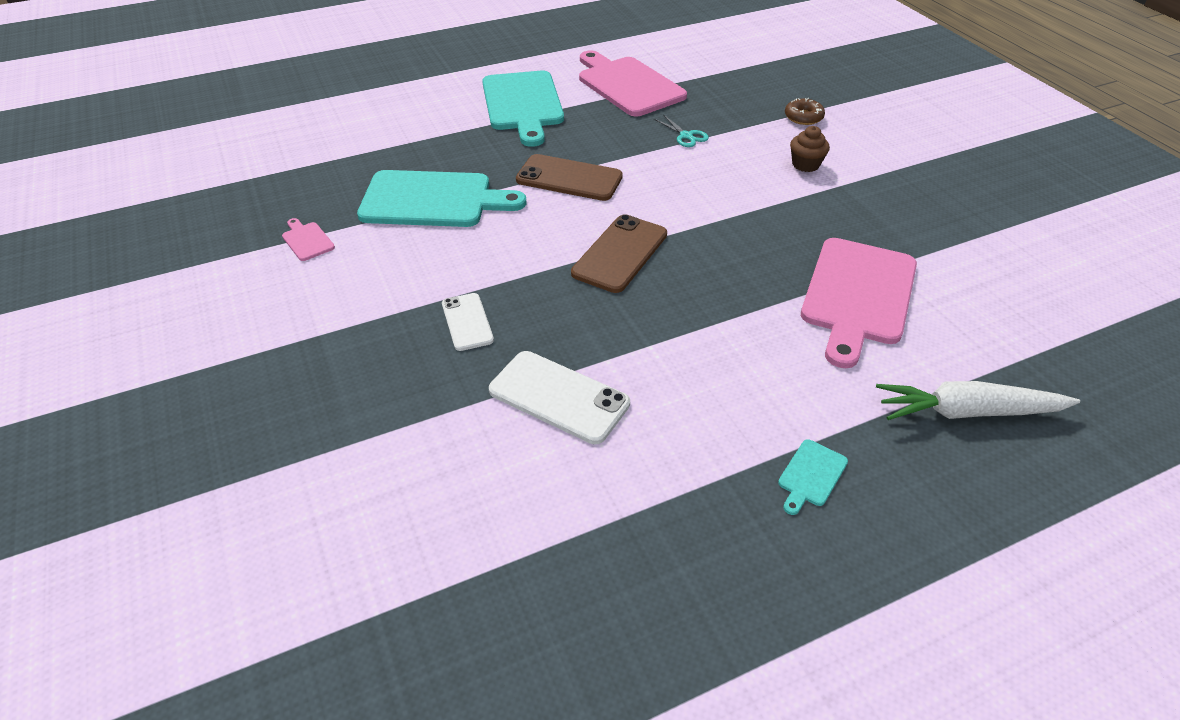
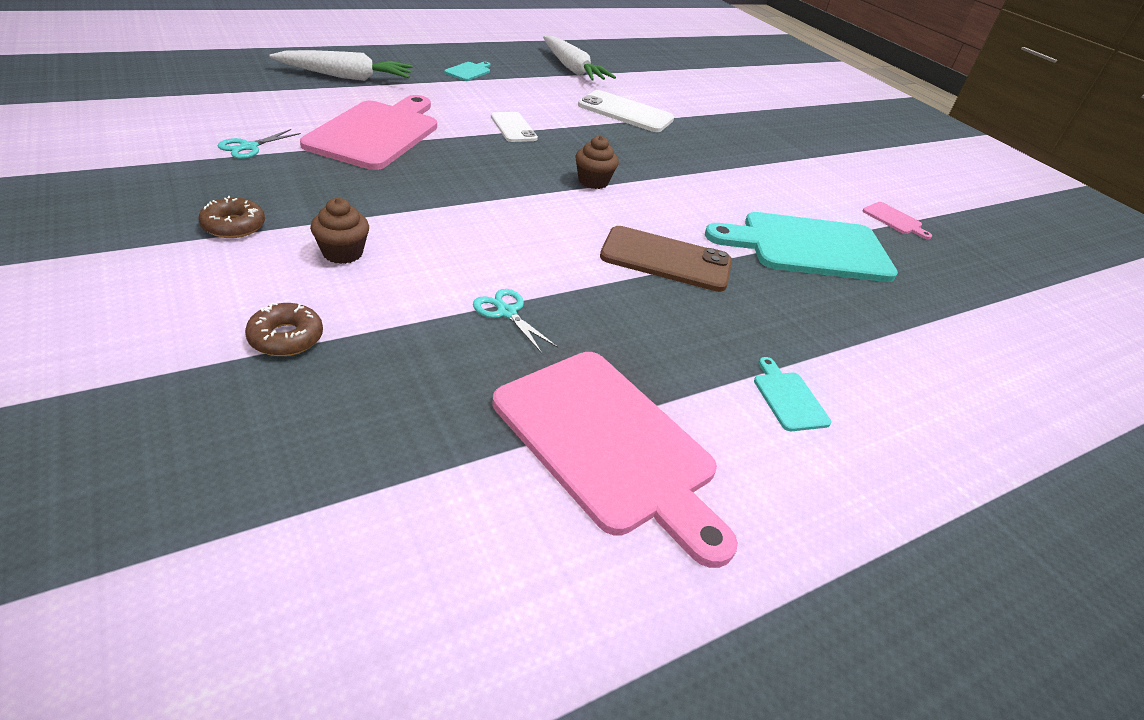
camera: 170 degrees right, 5 degrees down
white phone [442,293,494,351] -> white phone moved to [491,112,538,142]
turquoise cutting board [482,71,564,147] -> turquoise cutting board [754,357,831,431], size x0.41
brown phone [571,214,667,293] -> brown cupcake [575,136,619,189]
none -> brown donut [198,196,265,238]
none -> turquoise scissors [218,129,301,159]
none -> white carrot [543,36,616,81]

